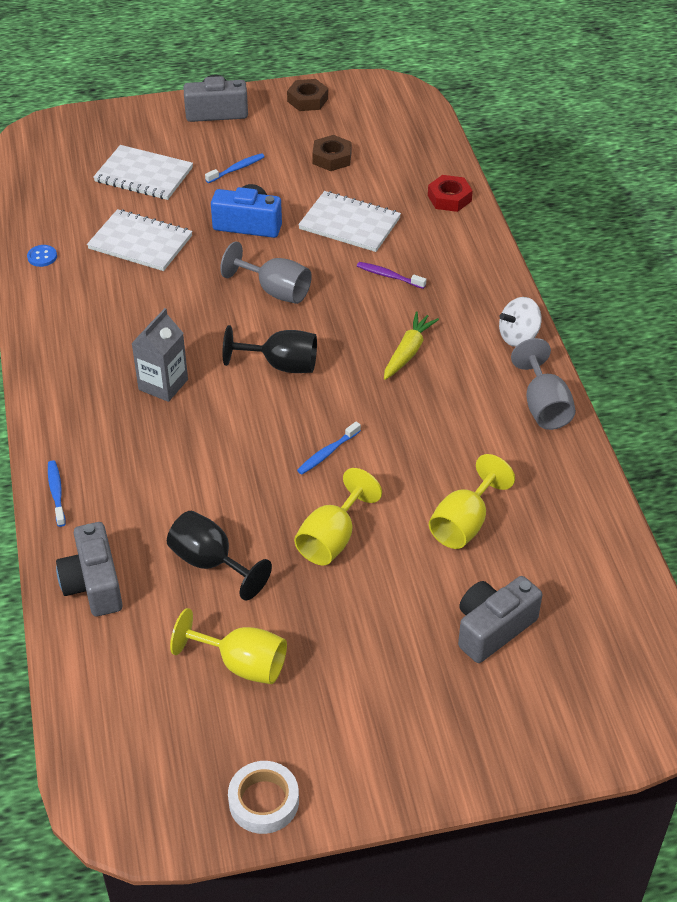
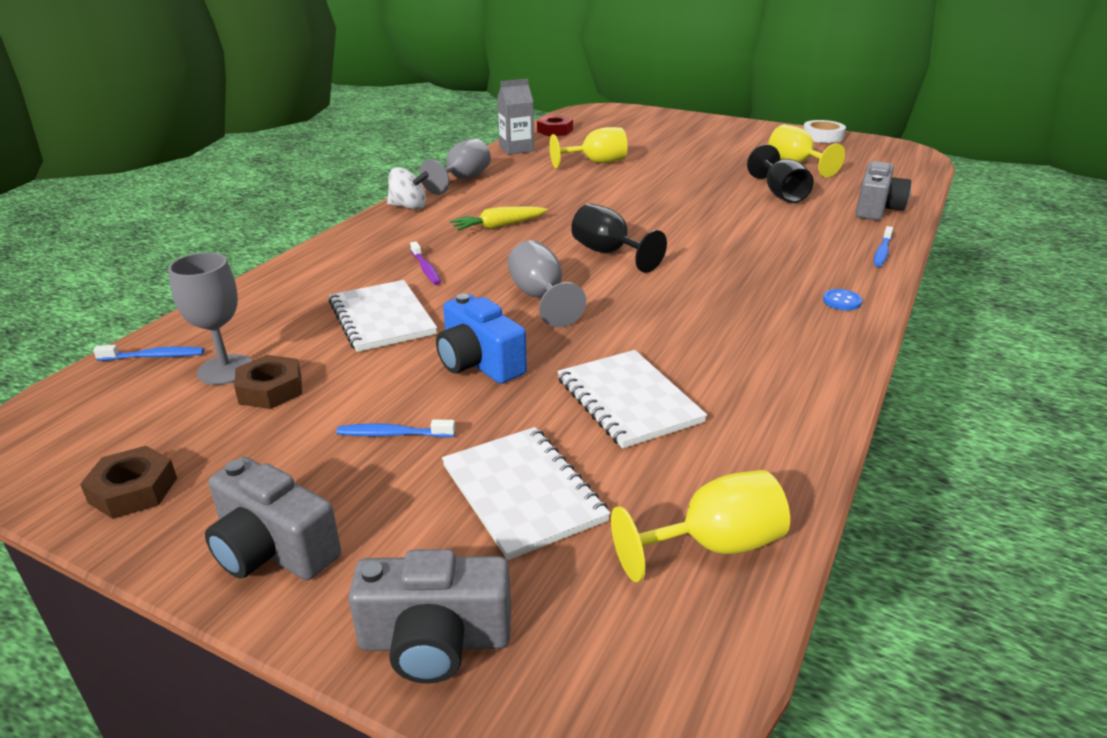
camera: 140 degrees left, 15 degrees down
blue button [27,245,57,267] -> blue button moved to [823,289,862,310]
grey carton [131,308,188,402] -> grey carton moved to [497,79,534,155]
yellow goblet [294,468,382,565] -> yellow goblet moved to [611,470,790,582]
blue toothbrush [297,421,361,474] -> blue toothbrush moved to [93,345,204,361]
red nut [428,175,473,212] -> red nut moved to [537,116,573,136]
grey camera [458,576,542,663] -> grey camera moved to [348,549,511,684]
none -> grey goblet [168,252,252,385]

